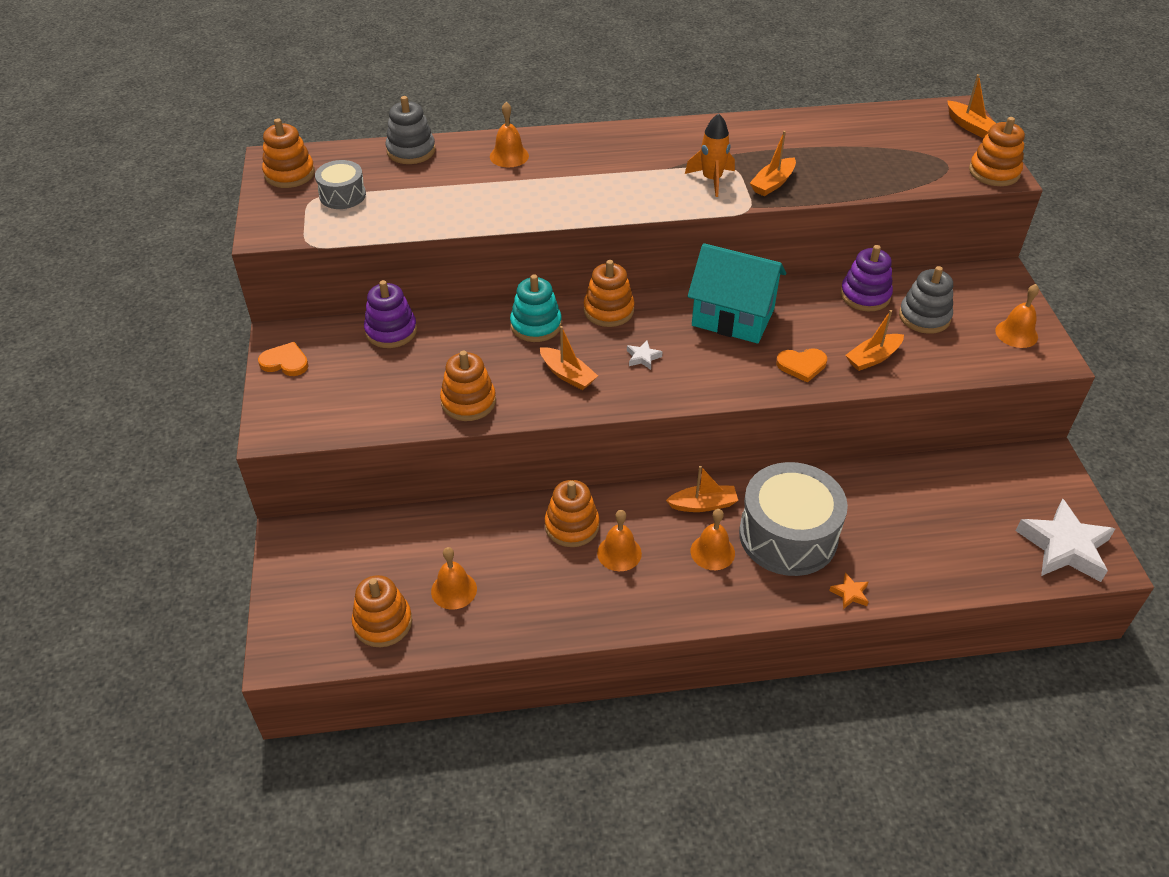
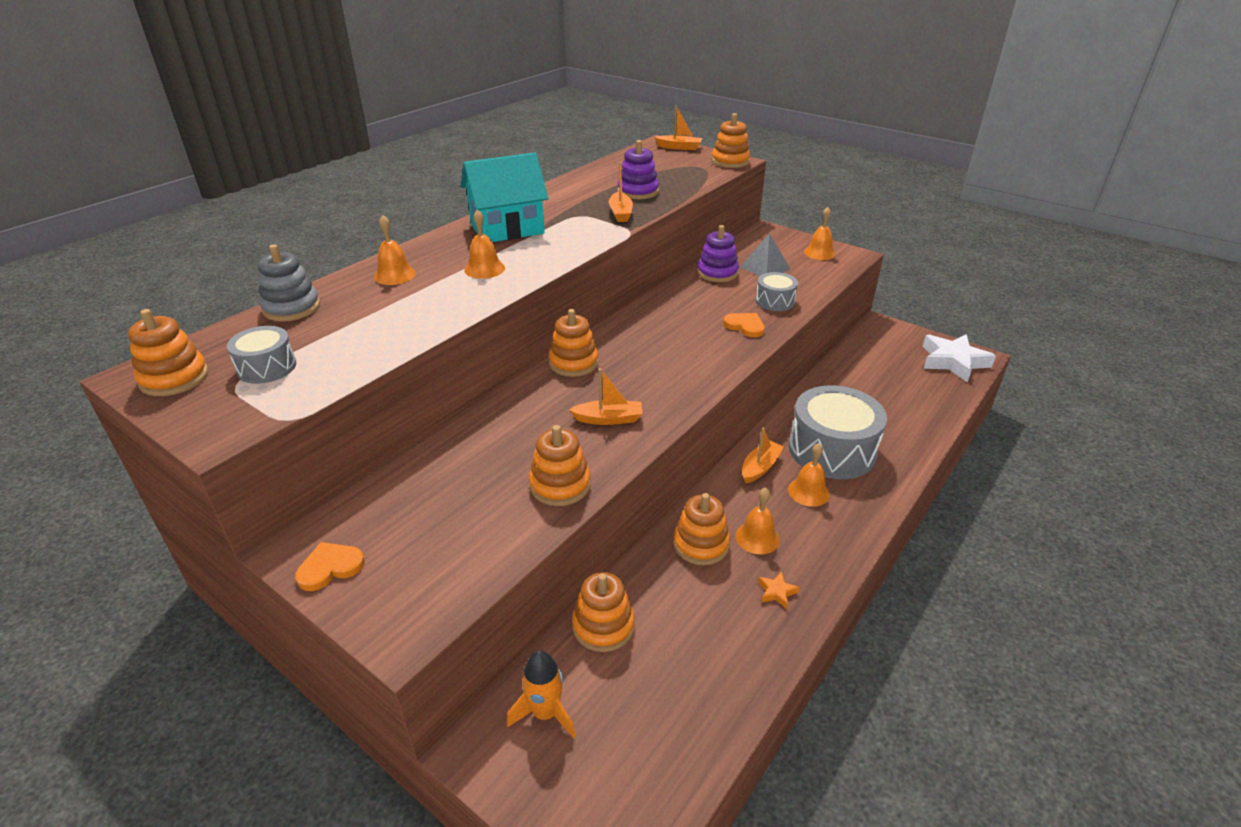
camera: 45 degrees left, 10 degrees down
orange stacking toy [352,575,412,647] -> orange stacking toy moved to [572,572,635,652]
purple stacking toy [364,280,417,348] -> purple stacking toy moved to [618,140,659,199]
orange bell [431,547,477,610] -> orange bell moved to [464,209,505,279]
turquoise stacking toy [510,274,562,342] -> none
white star [627,340,662,370] -> none
orange rocket [685,113,735,197] -> orange rocket moved to [507,650,576,739]
turquoise house [688,243,786,343] -> turquoise house moved to [461,152,549,242]
orange heart [776,348,827,383] -> orange heart turned 90 degrees counterclockwise [723,313,765,337]
orange star [829,572,868,609] -> orange star moved to [758,571,800,609]
orange boat [845,310,904,371] -> grey drum [755,272,798,311]
grey stacking toy [899,266,953,334] -> grey pyramid [740,233,790,276]

